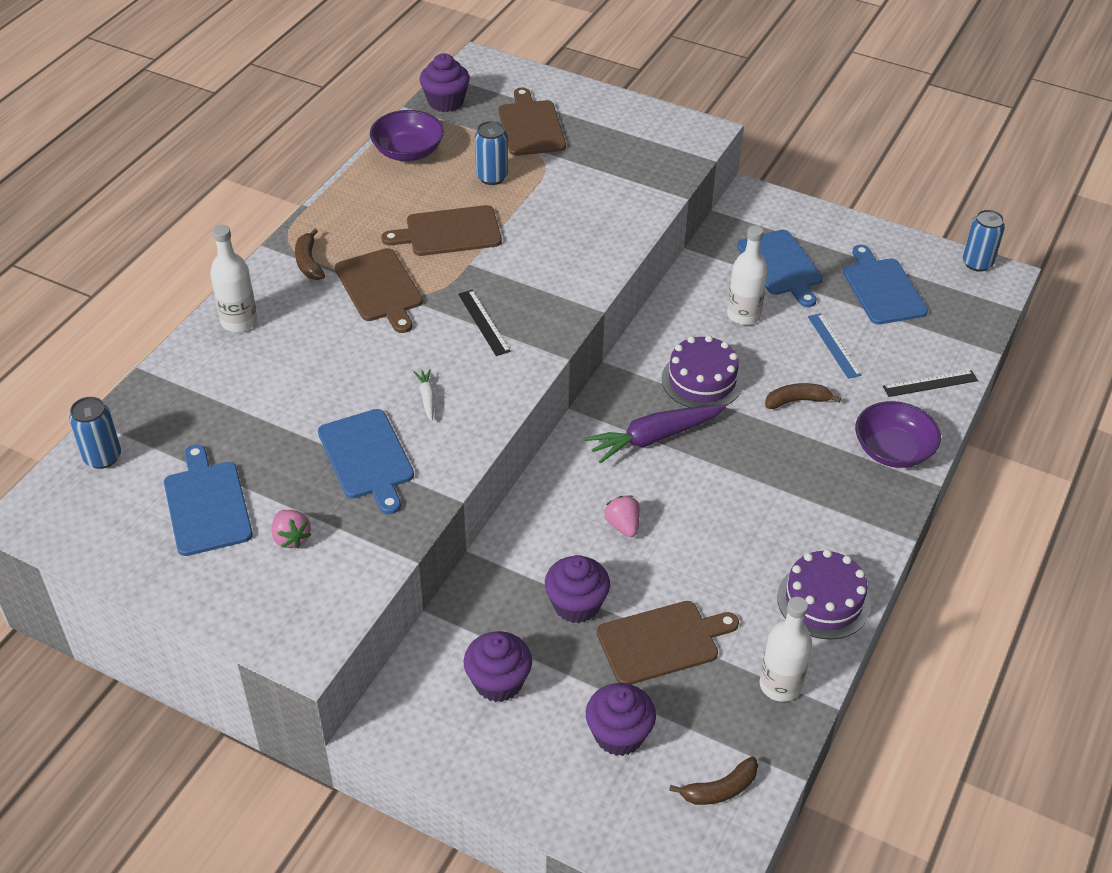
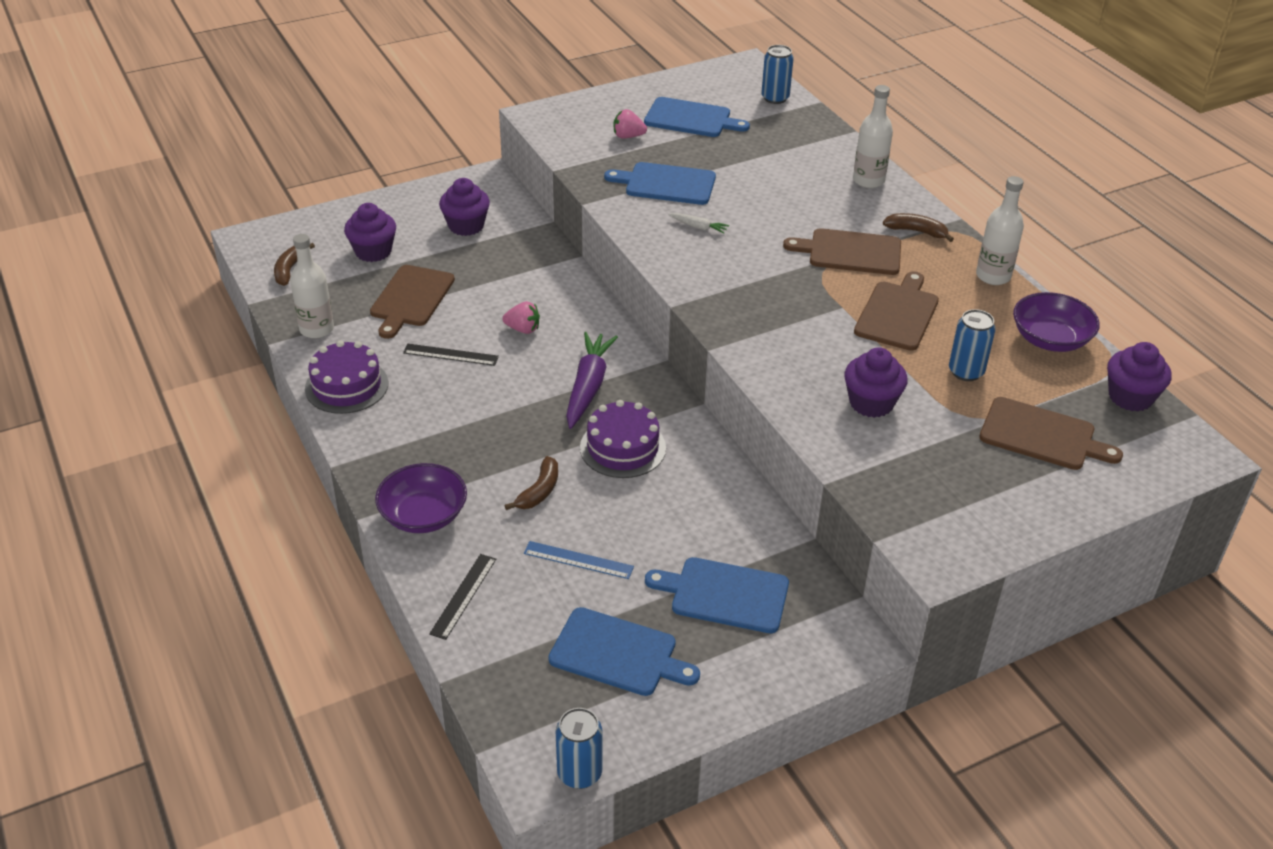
camera: 125 degrees right, 5 degrees down
black ruler [458,290,511,356] -> black ruler moved to [403,344,499,366]
purple cupcake [545,555,610,623] -> purple cupcake moved to [844,347,908,418]
white bottle [727,225,768,325] -> white bottle moved to [976,176,1024,285]

